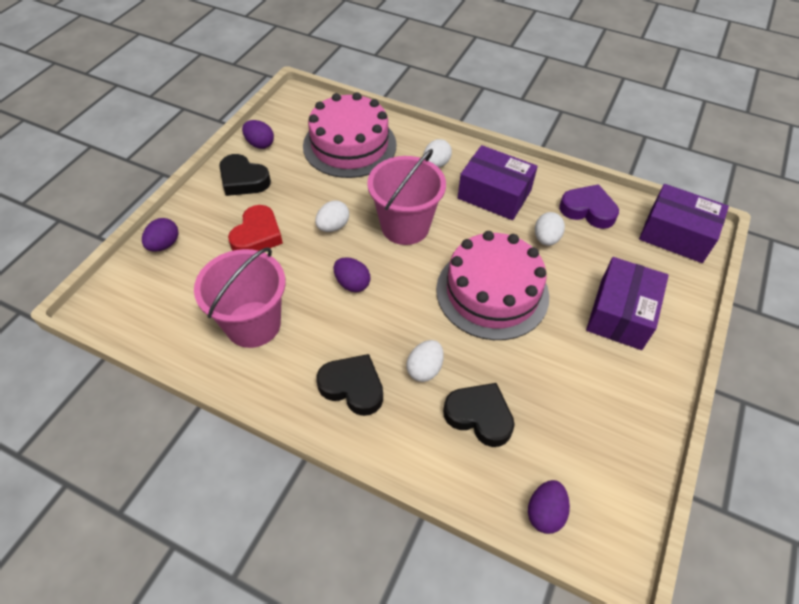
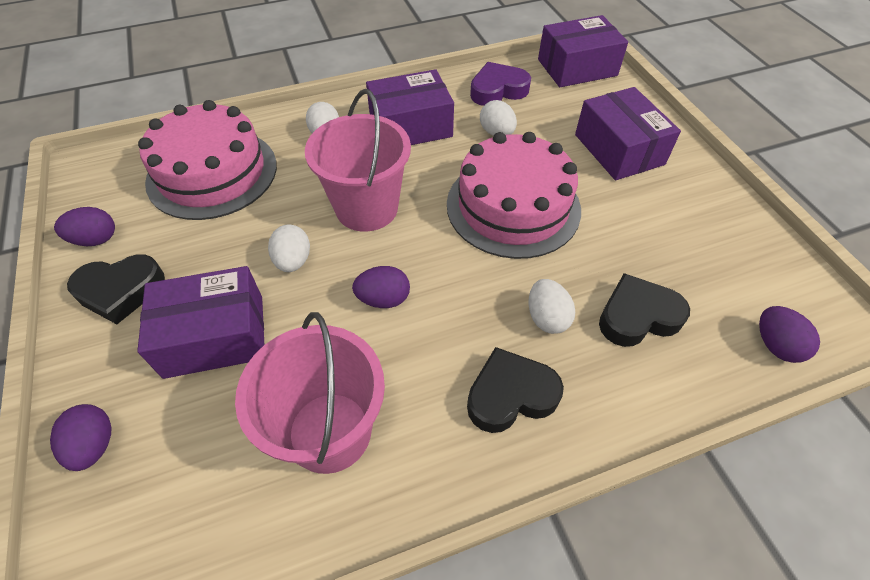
camera: 45 degrees left, 0 degrees up
red heart [228,205,283,251] -> purple box [137,266,264,379]

